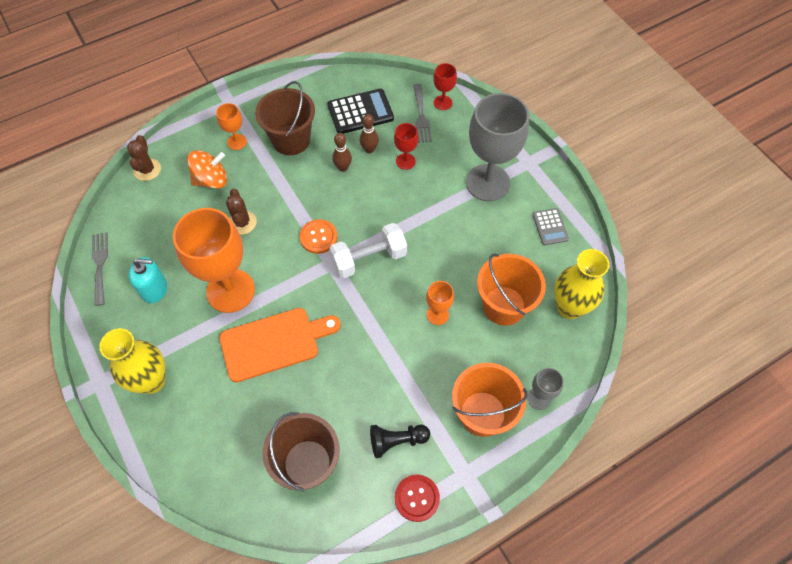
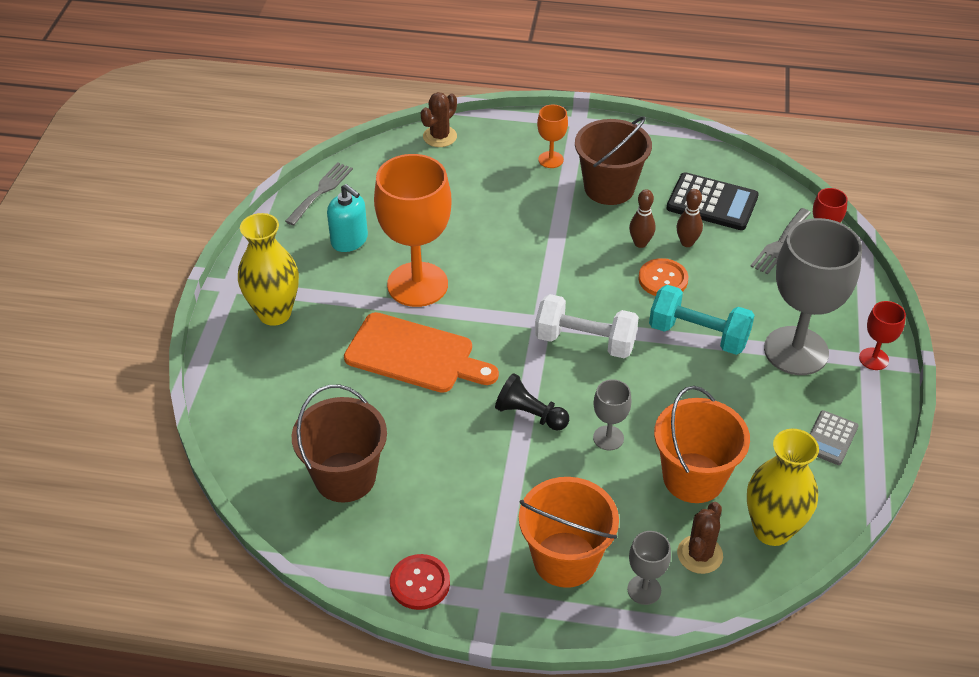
camera: 40 degrees right, 15 degrees down
orange spinning top [187,150,227,189] -> none
brown cactus [226,189,257,235] -> brown cactus moved to [677,502,723,574]
orange button [300,219,338,254] -> orange button moved to [639,258,688,296]
black pawn [370,425,430,458] -> black pawn moved to [495,373,569,431]
red goblet [394,123,419,170] -> red goblet moved to [859,301,906,370]
orange goblet [426,281,454,325] -> grey goblet [593,379,632,450]
none -> turquoise dumbbell [649,285,755,355]

